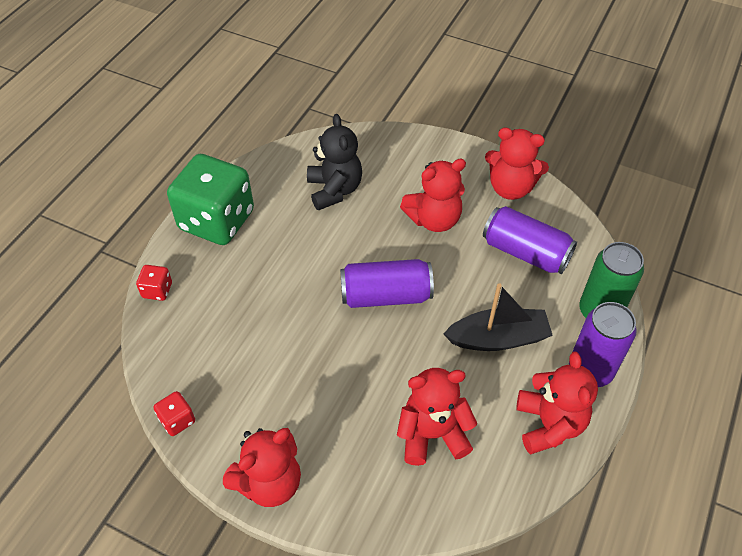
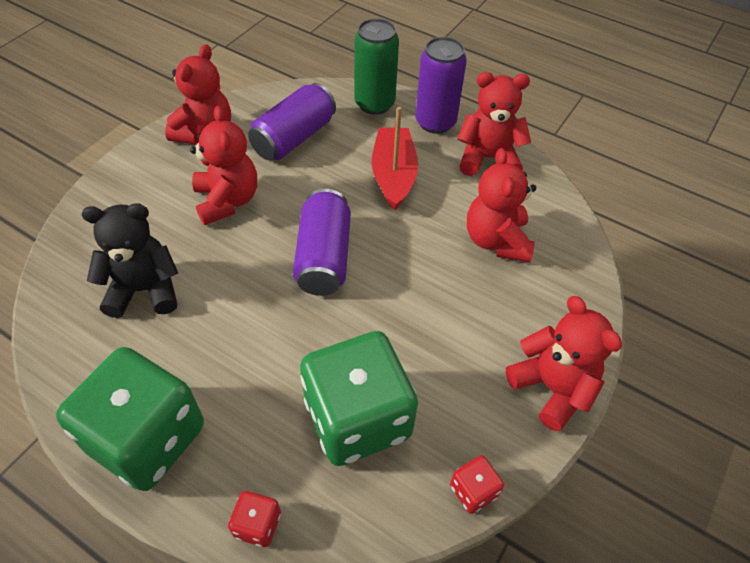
camera: 85 degrees left, 0 degrees up
black boat [444,283,553,351] -> red boat [372,107,418,210]
none -> green dice [300,331,418,466]

